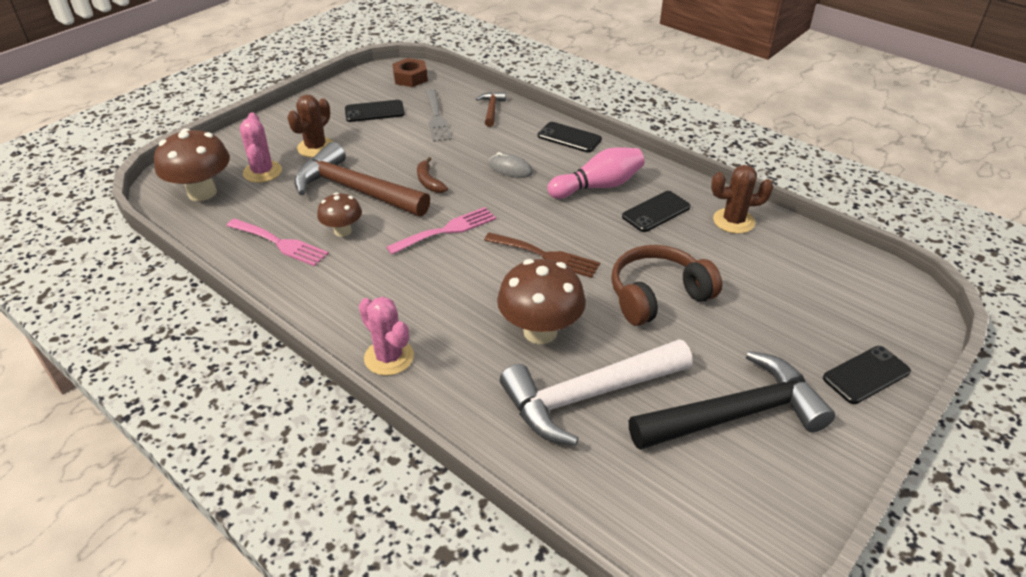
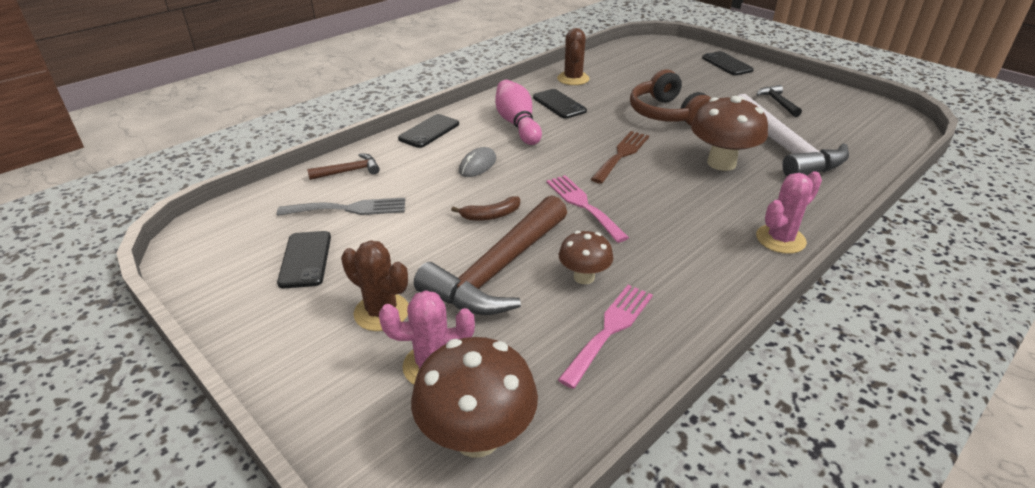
camera: 85 degrees left, 5 degrees down
brown nut [392,58,428,87] -> none
brown hammer [476,92,506,127] -> brown hammer turned 150 degrees clockwise [307,153,380,180]
black hammer [629,351,835,450] -> black hammer [757,85,802,117], size x0.45

